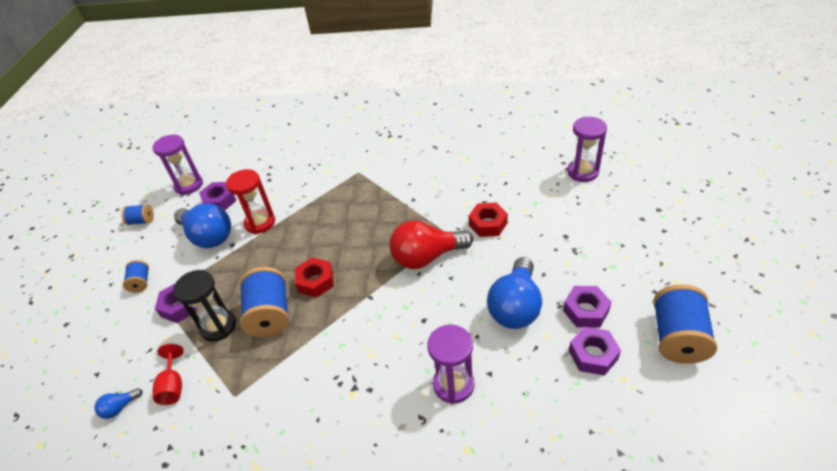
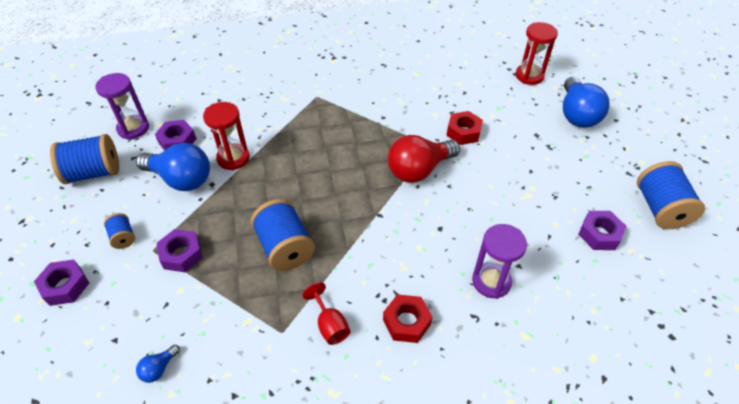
camera: 20 degrees left, 5 degrees up
blue spool [121,204,154,225] -> blue spool [50,134,119,184], size x1.95
red goblet [153,344,184,405] -> red goblet moved to [302,282,350,345]
black hourglass [173,270,236,342] -> none
red nut [295,257,334,298] -> red nut moved to [383,294,432,343]
blue light bulb [487,257,542,329] -> blue light bulb moved to [563,77,610,128]
purple nut [563,286,611,328] -> purple nut moved to [34,260,89,306]
purple hourglass [567,117,607,182] -> red hourglass [516,22,558,85]

